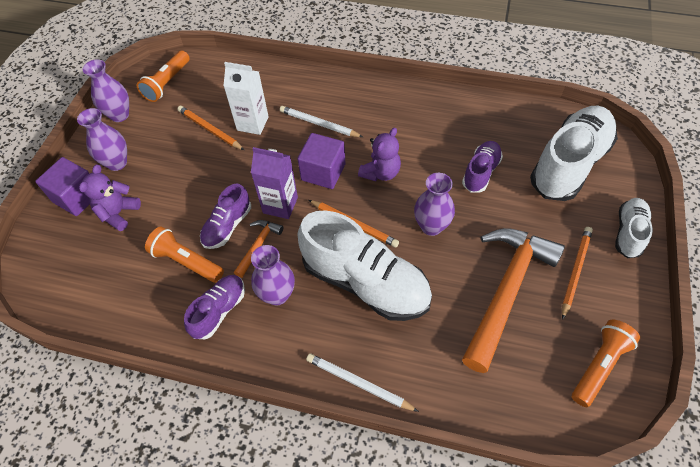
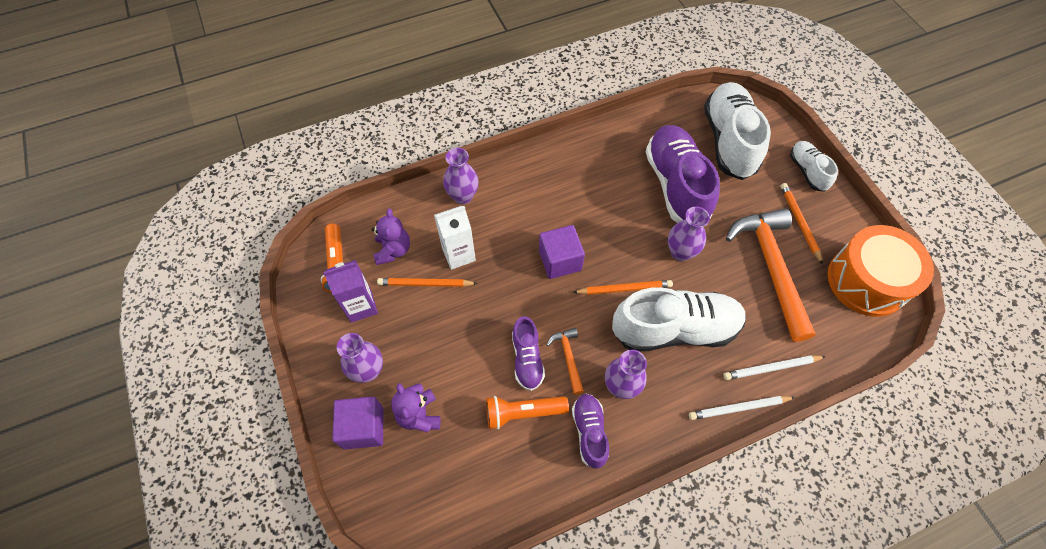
camera: 40 degrees left, 5 degrees up
purple vase [83,59,129,122] -> purple vase moved to [443,148,479,204]
purple carton [251,147,298,219] -> purple carton moved to [323,260,378,323]
white pencil [280,106,363,137] -> white pencil moved to [723,355,826,380]
purple teddy bear [358,127,401,181] -> purple teddy bear moved to [372,208,410,265]
purple shoe [462,141,503,193] -> purple shoe [646,125,720,223], size x1.93
orange flashlight [572,320,640,407] -> orange drum [828,225,934,317]

